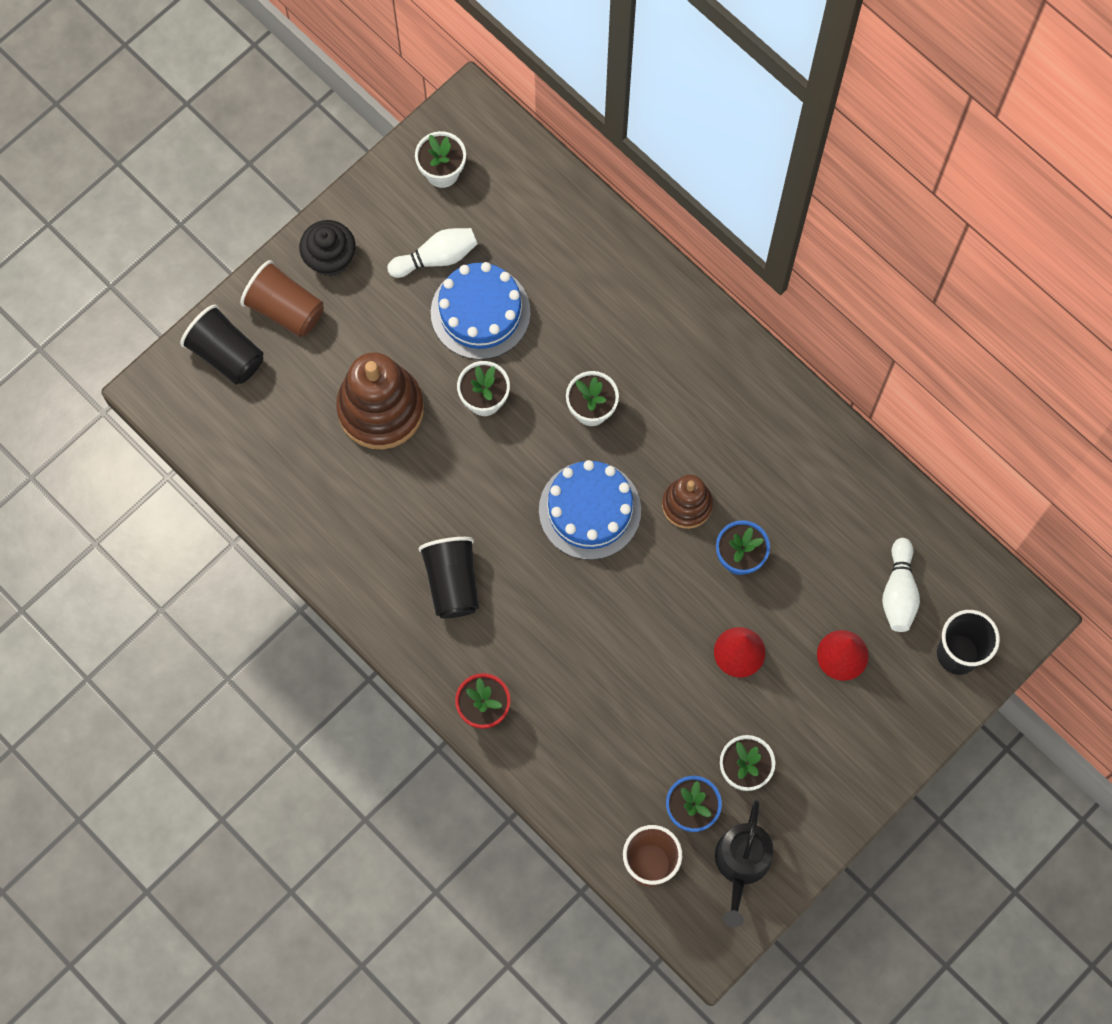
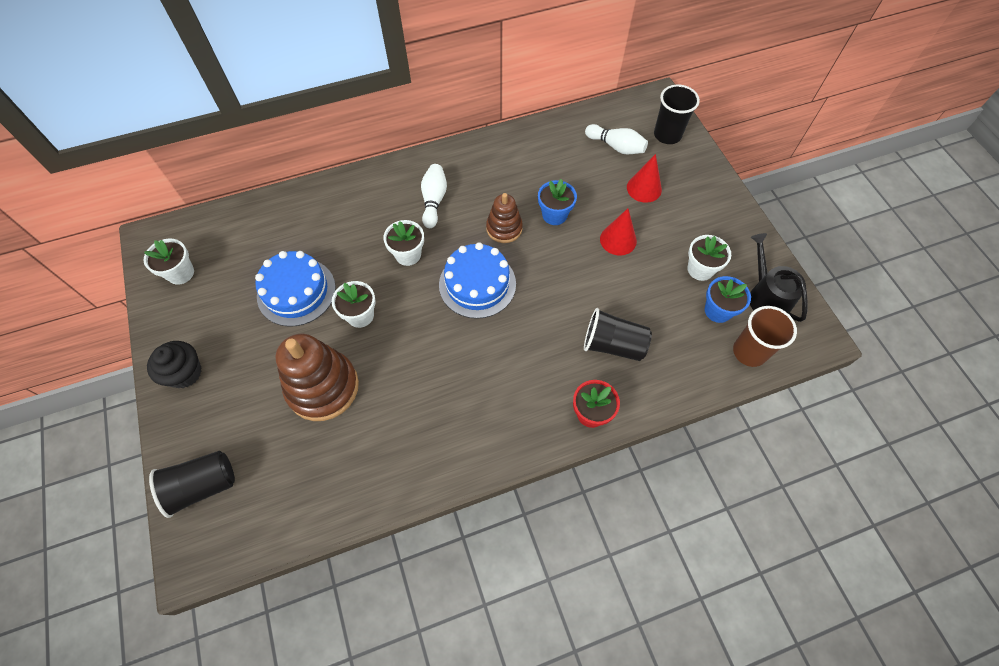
camera: 65 degrees left, 10 degrees down
brown cup [240,260,324,337] -> none
white bowling pin [387,228,478,278] -> white bowling pin moved to [421,164,447,228]
black cup [418,537,479,618] -> black cup moved to [584,308,652,361]
black watering can [715,800,773,927] -> black watering can turned 150 degrees counterclockwise [750,233,807,322]

